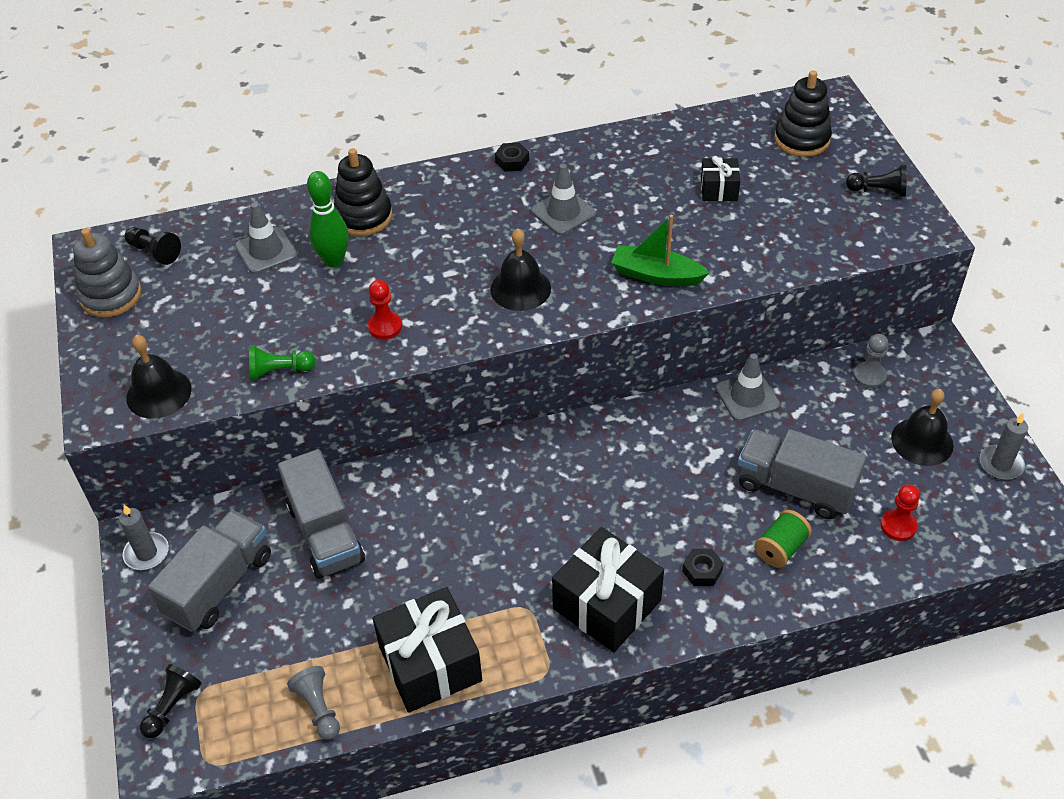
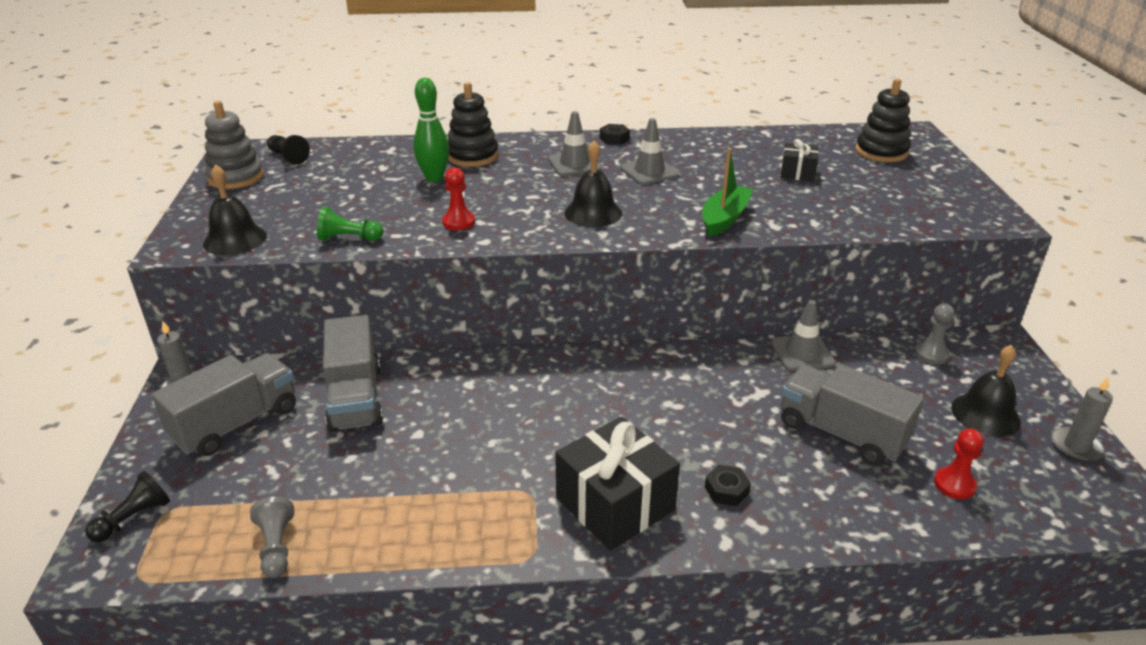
camera: 10 degrees right, 15 degrees down
grey traffic cone [235,202,298,274] -> grey traffic cone moved to [548,111,602,176]
black gift [372,587,482,713] -> none
green boat [611,215,709,286] -> green boat turned 90 degrees clockwise [702,148,753,237]
green spool [755,510,812,568] -> none
black pawn [846,165,907,197] -> none

